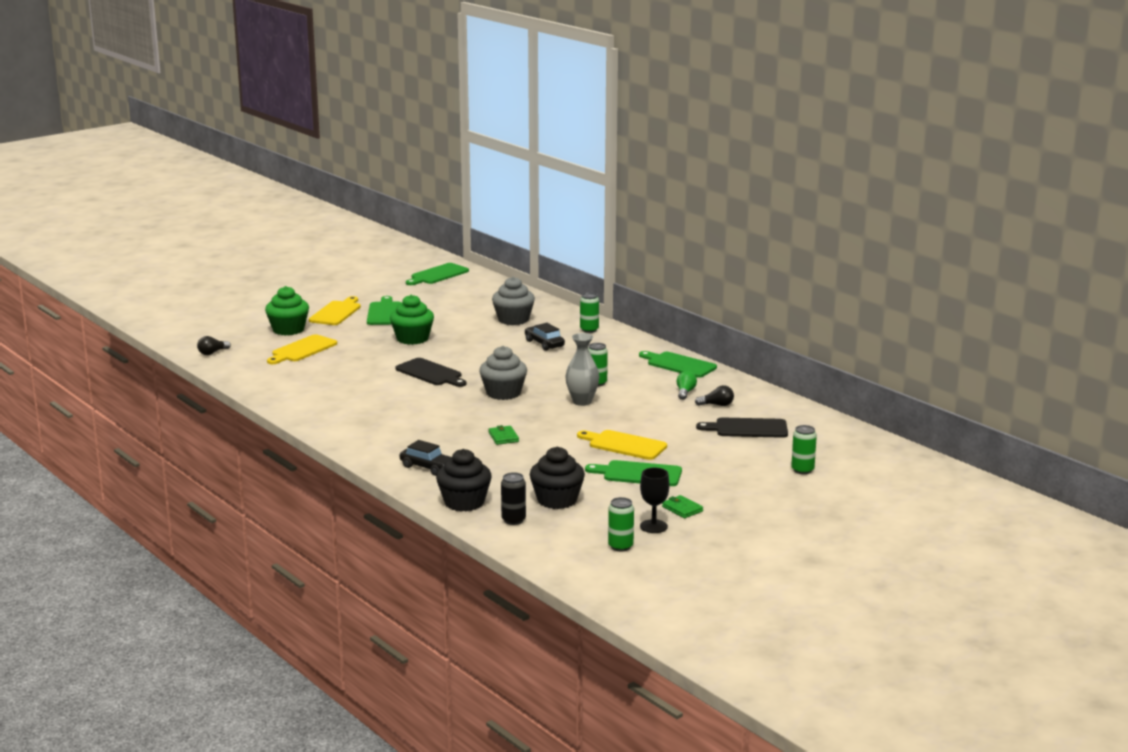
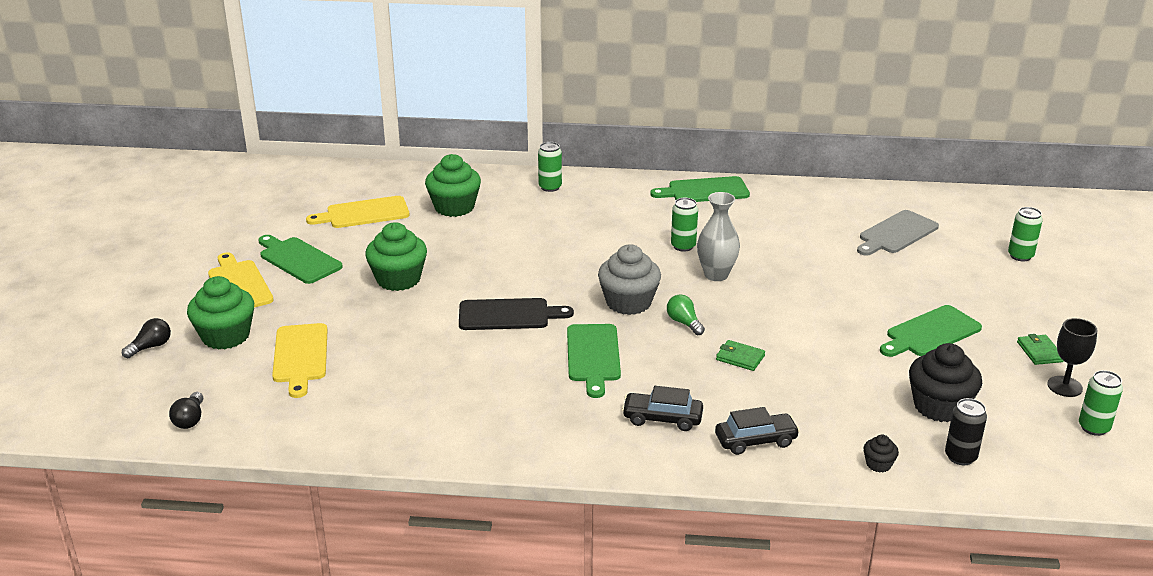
camera: 45 degrees left, 10 degrees up
green cutting board [406,263,469,285] -> green cutting board moved to [567,324,621,398]
black cupcake [436,449,492,512] -> black cupcake [863,435,899,472], size x0.46
grey cupcake [492,277,535,325] -> green cupcake [425,154,481,217]
black car [525,323,565,351] -> black car moved to [622,386,703,431]
yellow cutting board [577,430,667,460] -> yellow cutting board moved to [306,196,410,228]
green wallet [662,495,703,518] -> green wallet turned 75 degrees clockwise [1017,334,1064,365]
green light bulb [677,371,697,400] -> green light bulb moved to [667,294,705,335]
black light bulb [695,385,734,406] -> black light bulb moved to [122,318,171,358]
black cutting board [696,417,788,438] -> grey cutting board [857,210,939,256]

